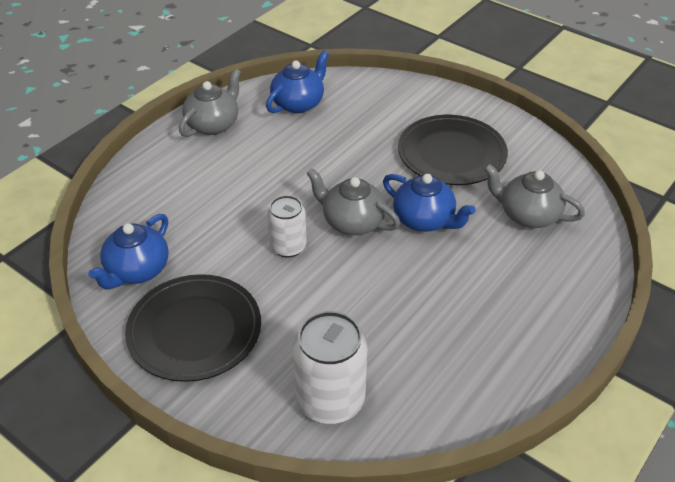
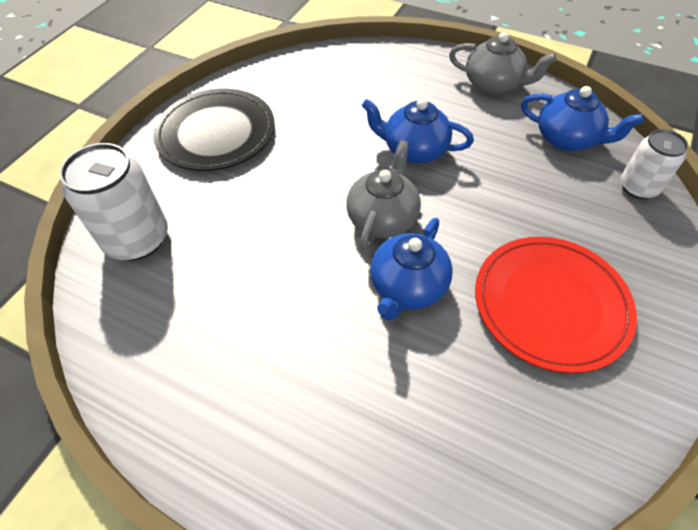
camera: 80 degrees right, 10 degrees up
blue teapot [89,214,169,289] -> blue teapot moved to [361,98,474,163]
white can [267,195,307,258] -> white can moved to [621,129,688,199]
black plate [398,115,508,185] -> red plate [475,237,637,373]
grey teapot [484,164,585,228] -> none

